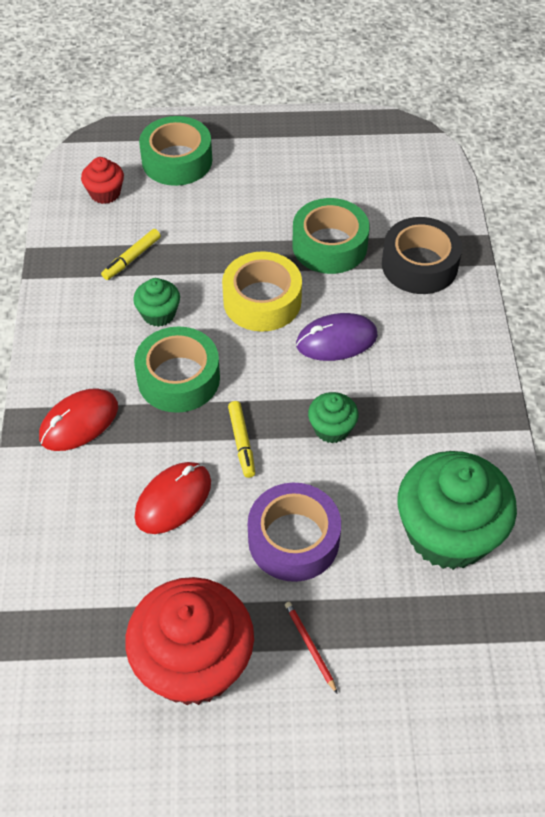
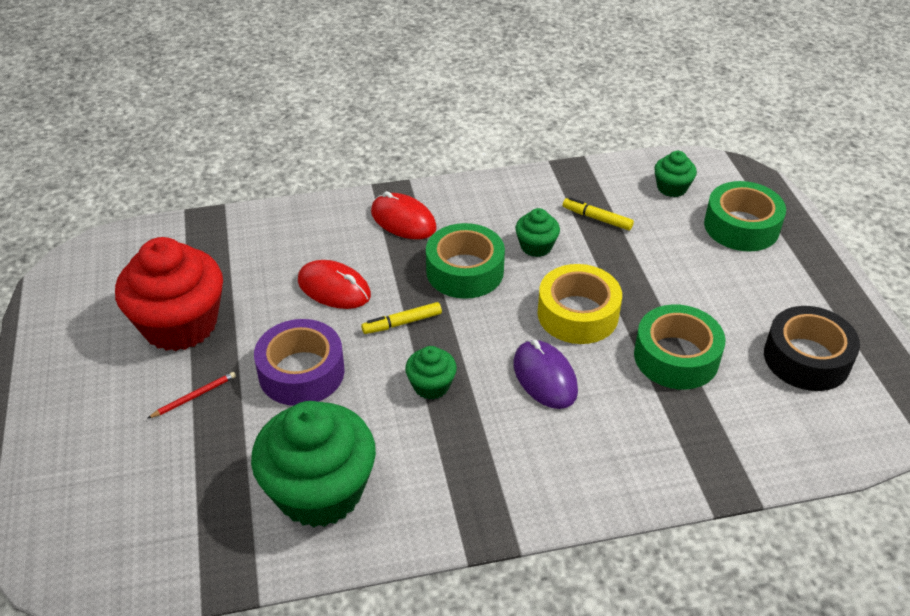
camera: 80 degrees right, 10 degrees down
red cupcake [81,157,124,204] -> green cupcake [654,151,697,197]
black tape [382,217,462,294] -> black tape moved to [764,306,860,391]

